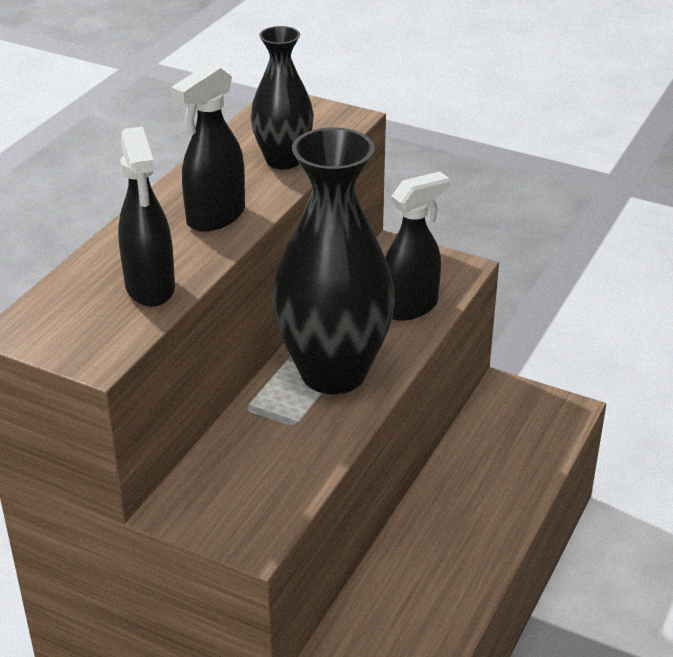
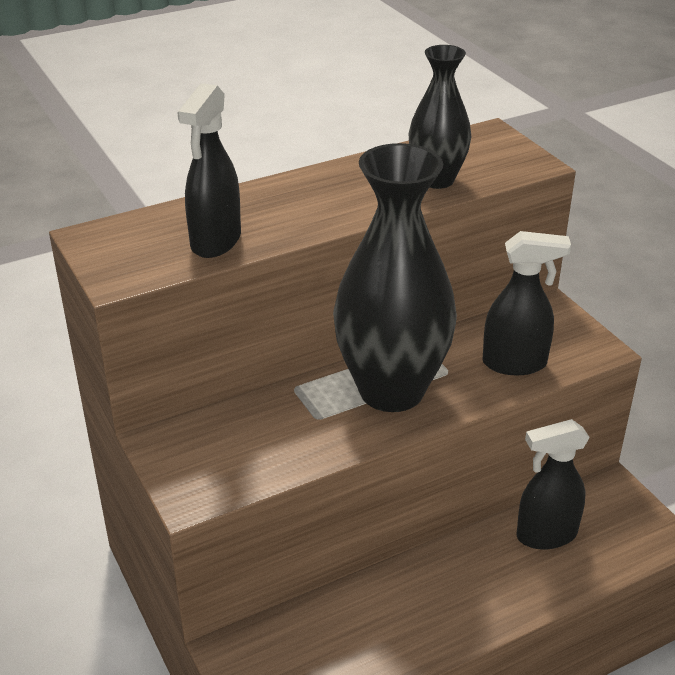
camera: 35 degrees right, 0 degrees up
black spray bottle [171,63,245,232] -> black spray bottle moved to [516,419,590,550]

